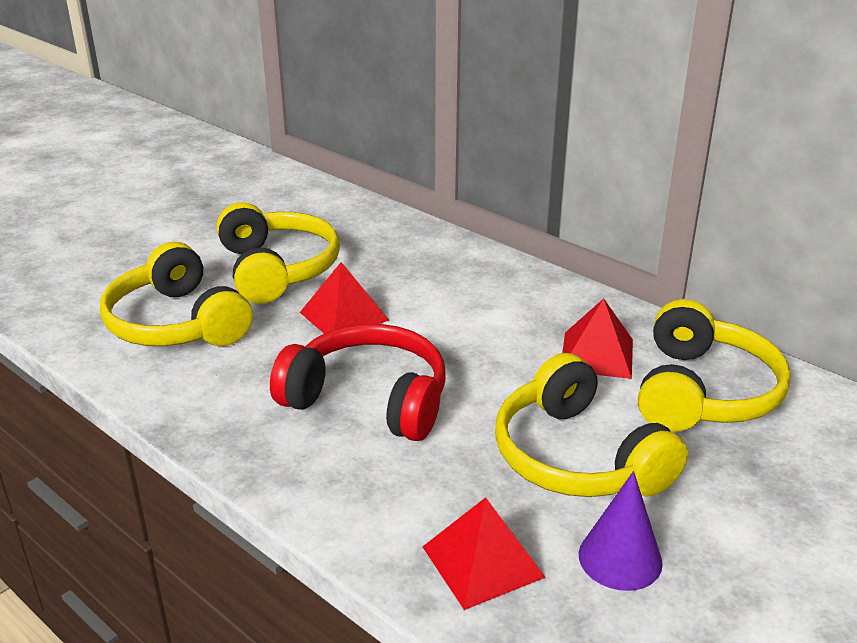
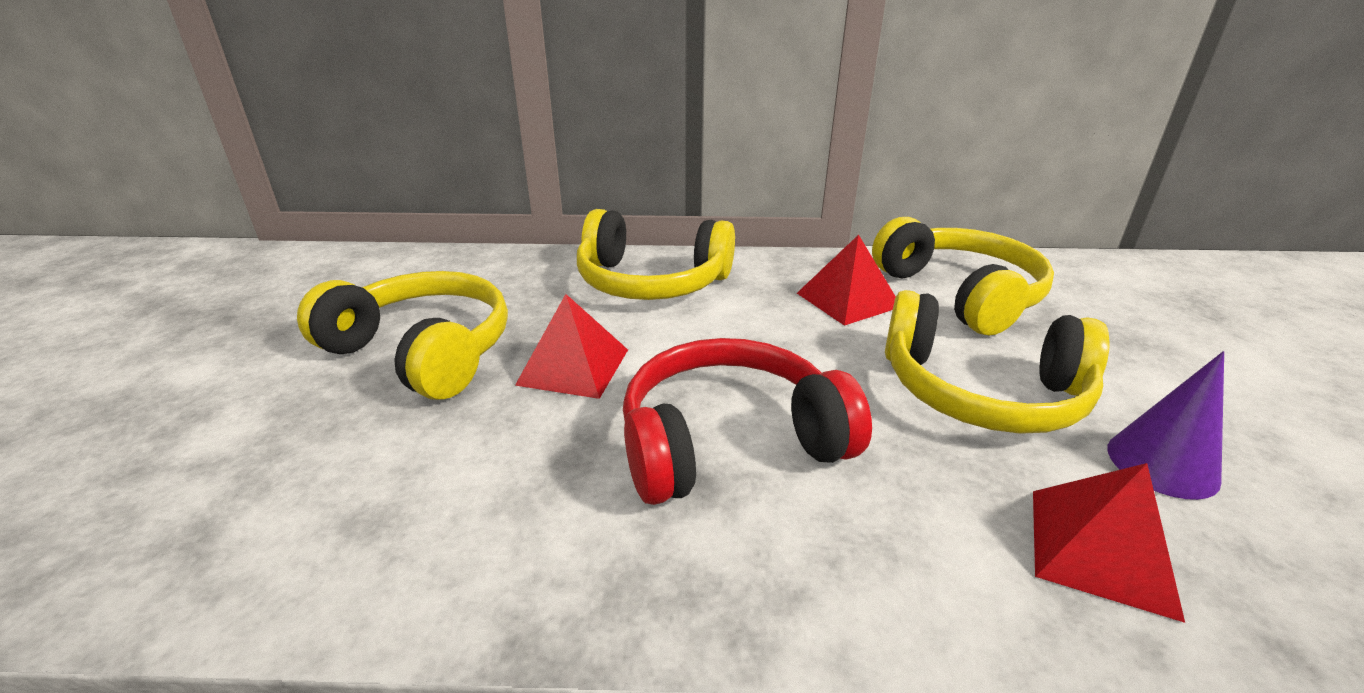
camera: 40 degrees left, 0 degrees up
yellow headphones [100,242,253,346] -> yellow headphones moved to [577,209,735,300]

